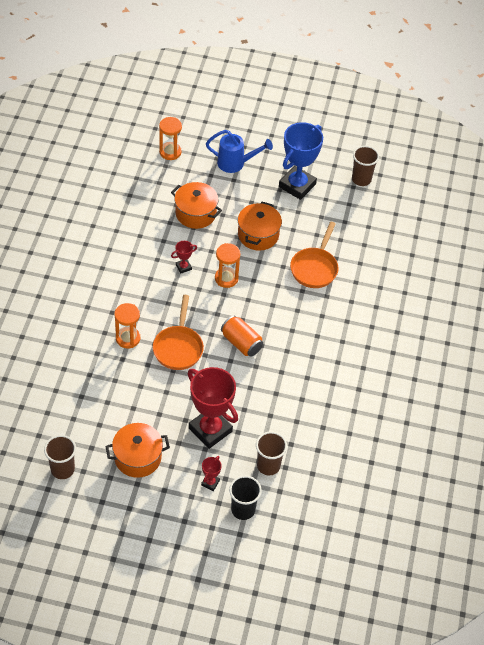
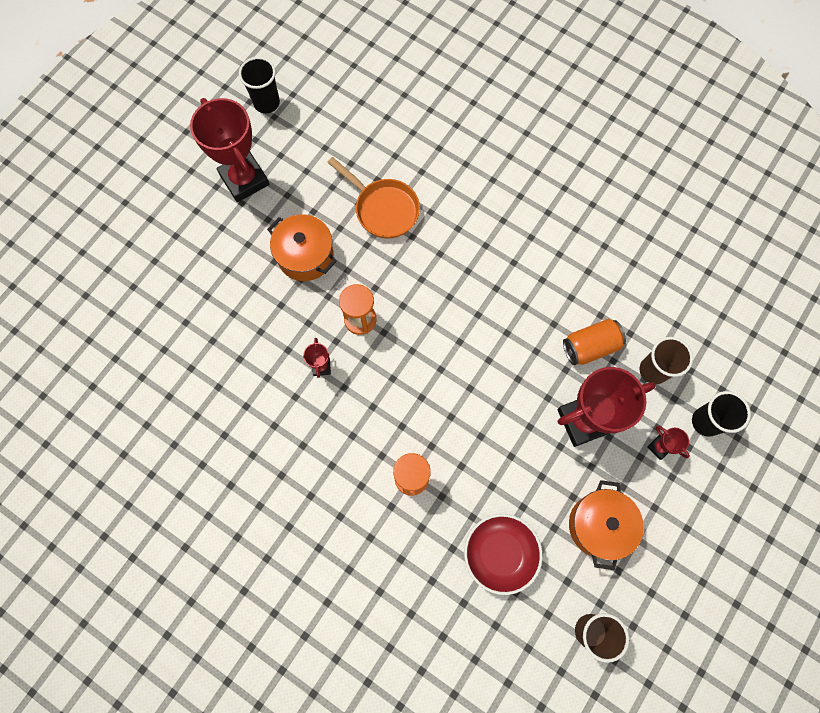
camera: 65 degrees left, 20 degrees up
orange pan [153,295,204,370] -> none
orange hourglass [159,117,182,160] -> none
orange pot [171,182,222,229] -> none
blue watering can [206,130,273,173] -> none
orange can [221,316,263,357] -> orange can moved to [563,319,626,365]
blue trophy [279,122,323,200] -> red trophy [190,98,269,202]
brown cup [352,146,379,186] -> black cup [239,57,280,113]
none -> red bowl [464,514,542,595]

